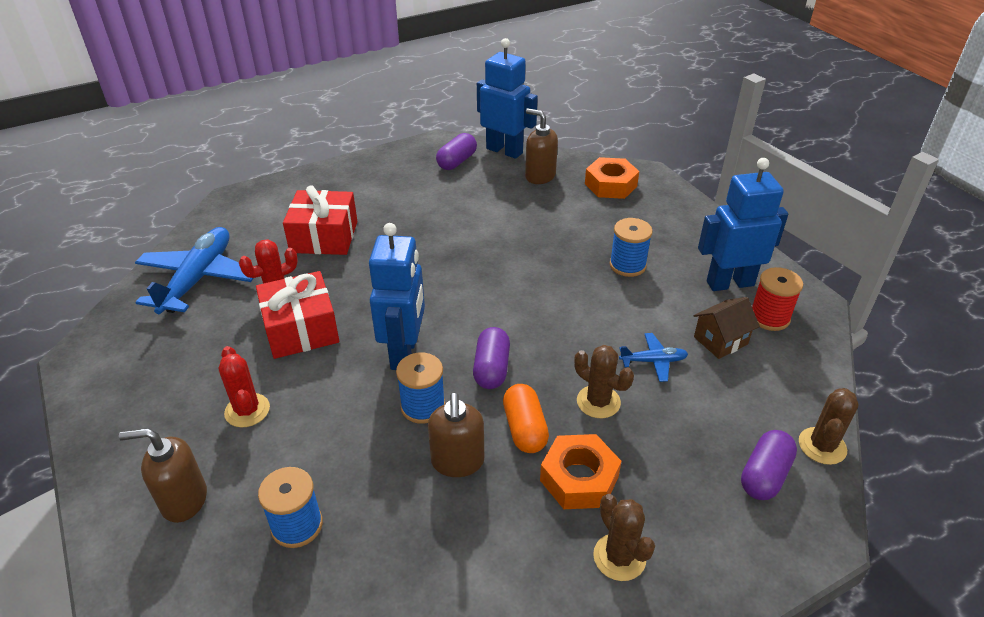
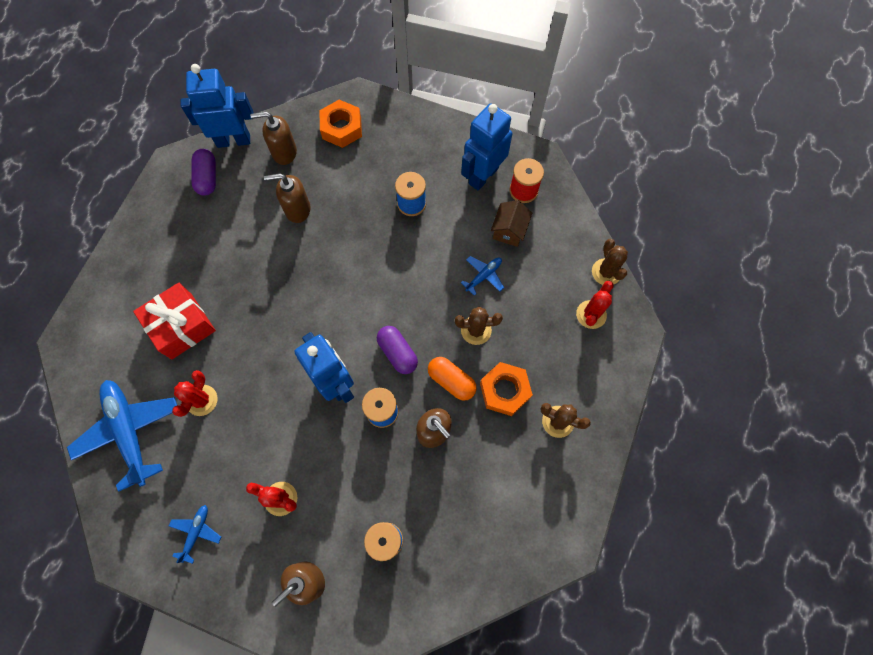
camera: 40 degrees left, 30 degrees up
red gift [256,271,339,359] -> none
purple capsule [741,430,797,500] -> red cactus [576,281,614,329]
none -> blue plane [169,505,221,564]
none -> brown soap dispenser [264,173,311,223]

